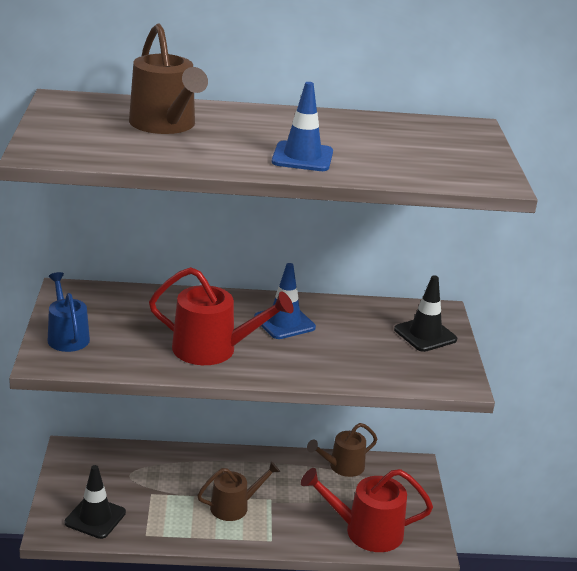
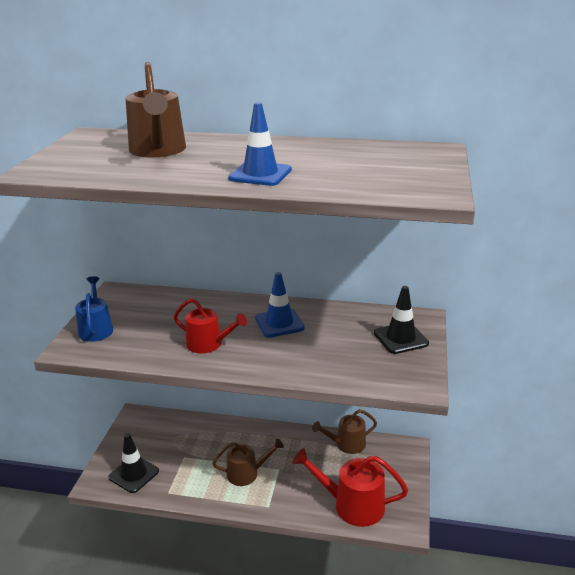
camera: 15 degrees right, 0 degrees up
red watering can [149,267,294,365] -> red watering can [174,298,247,353], size x0.66

